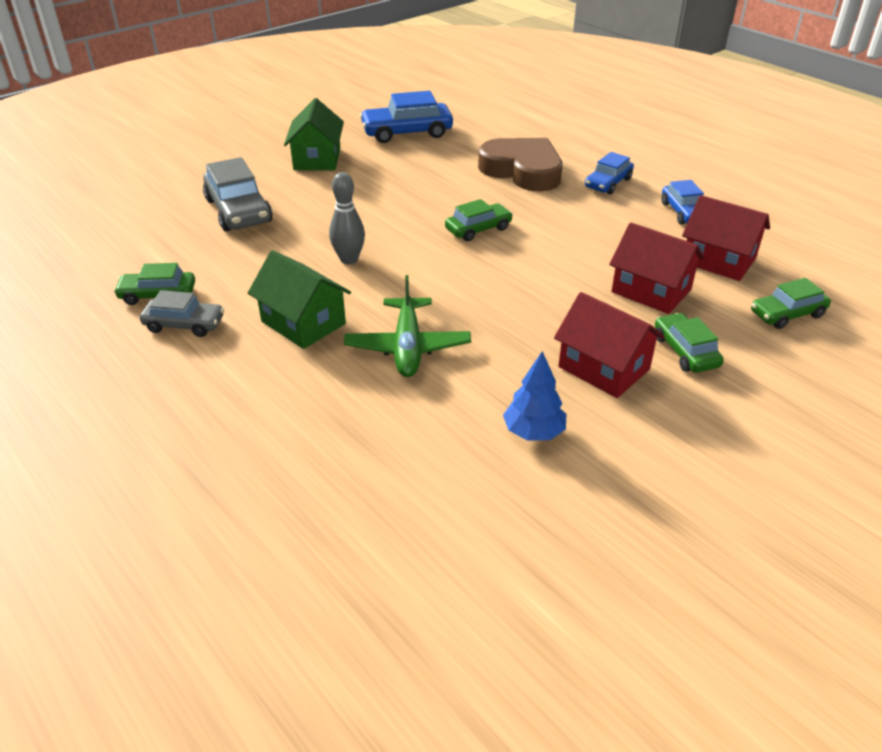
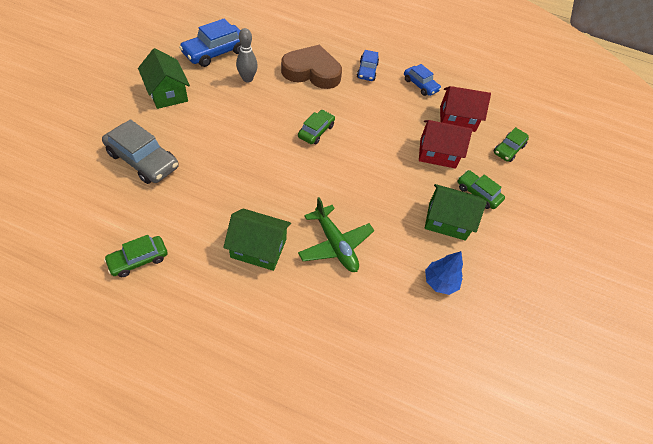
camera: 35 degrees left, 15 degrees up
grey car [140,290,224,337] -> none
grey bowling pin [329,172,365,264] -> grey bowling pin moved to [236,28,258,83]
red house [554,292,665,398] -> green house [425,184,487,241]

